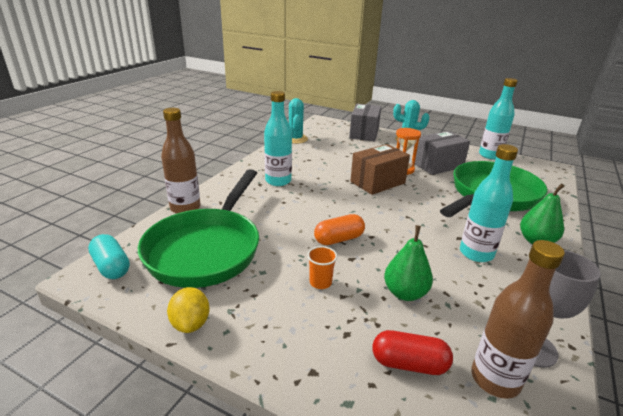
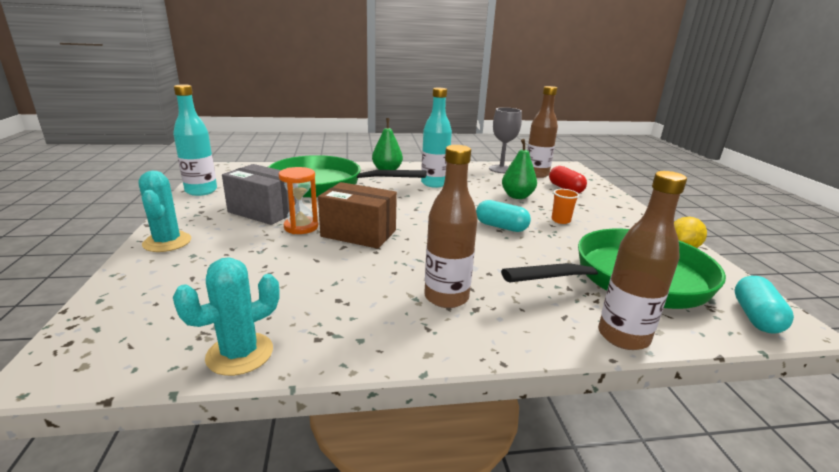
camera: 125 degrees left, 5 degrees down
turquoise bottle [264,91,292,186] -> brown bottle [424,145,478,308]
orange capsule [314,214,365,245] -> turquoise capsule [476,200,531,232]
grey box [349,104,381,141] -> none

